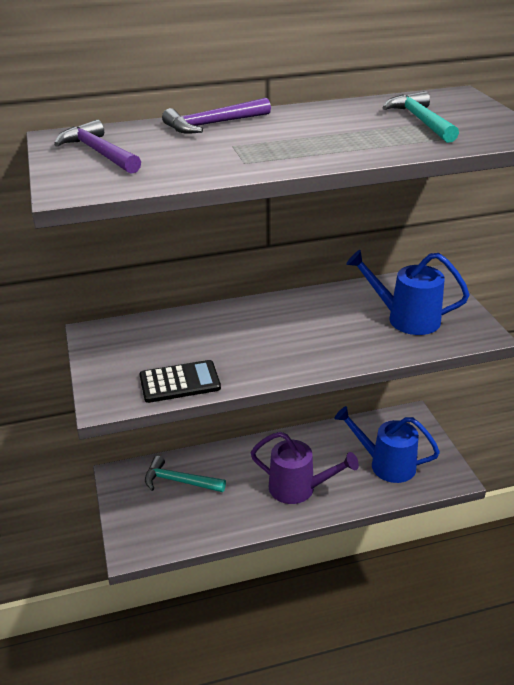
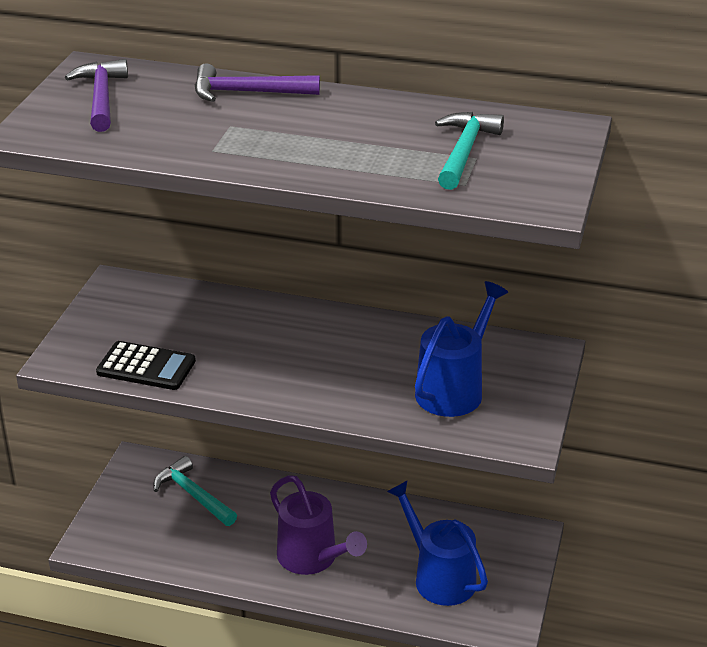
camera: 30 degrees right, 0 degrees up
blue watering can [346,250,470,335] -> blue watering can turned 75 degrees clockwise [415,281,508,417]

